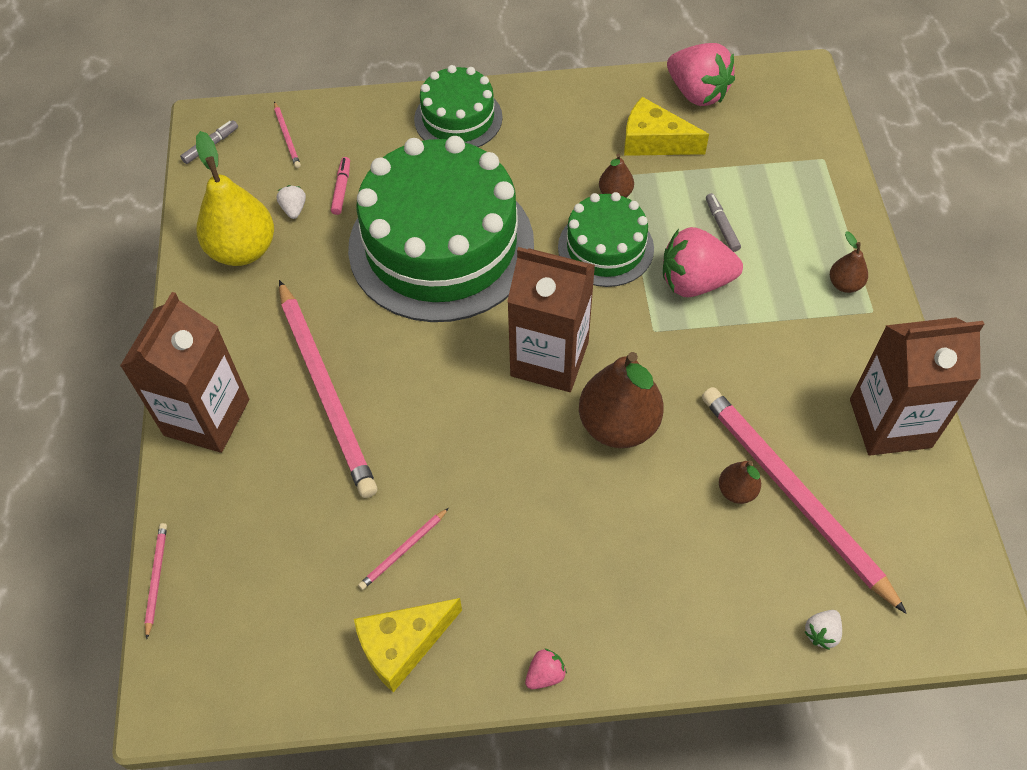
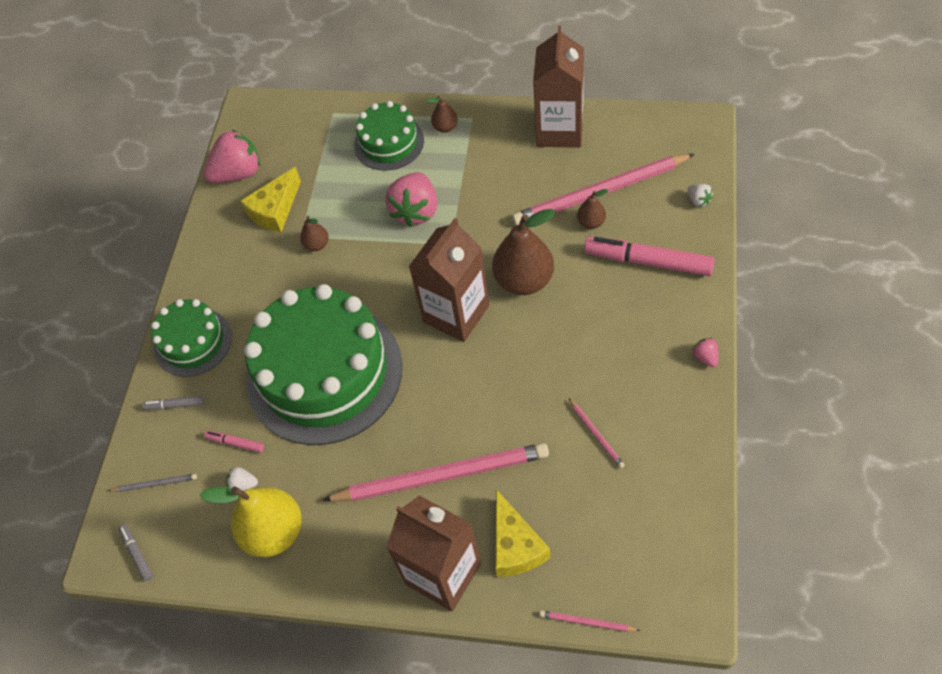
camera: 70 degrees left, 0 degrees up
pink pencil [274,101,301,168] -> grey pencil [108,474,197,492]
yellow cheese [354,598,462,693] -> yellow cheese moved to [495,489,550,577]
green cake [558,192,654,287] -> green cake moved to [354,101,424,171]
grey marker [706,193,741,252] -> grey marker moved to [142,396,204,410]
none -> pink marker [584,237,715,276]

